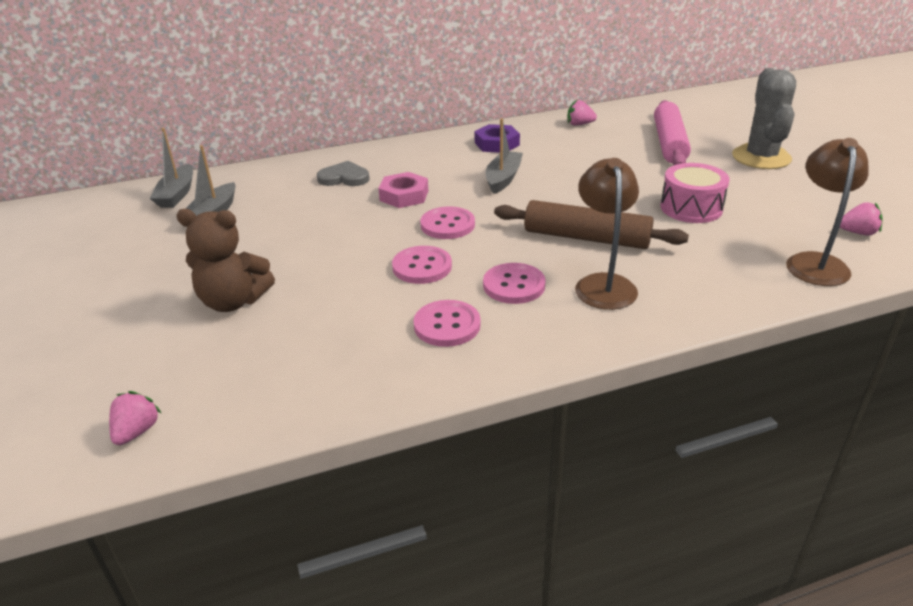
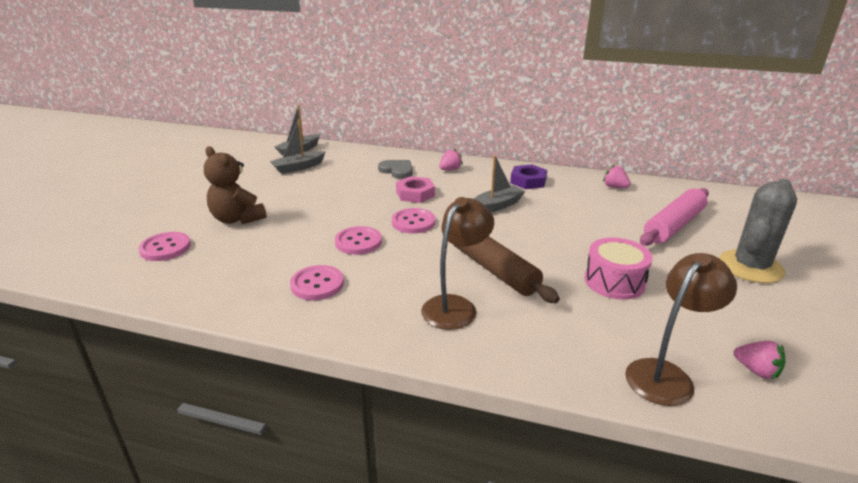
camera: 35 degrees right, 5 degrees down
pink strawberry [109,391,161,445] -> pink strawberry moved to [439,149,463,170]
pink button [483,263,546,304] -> pink button moved to [138,232,191,261]

